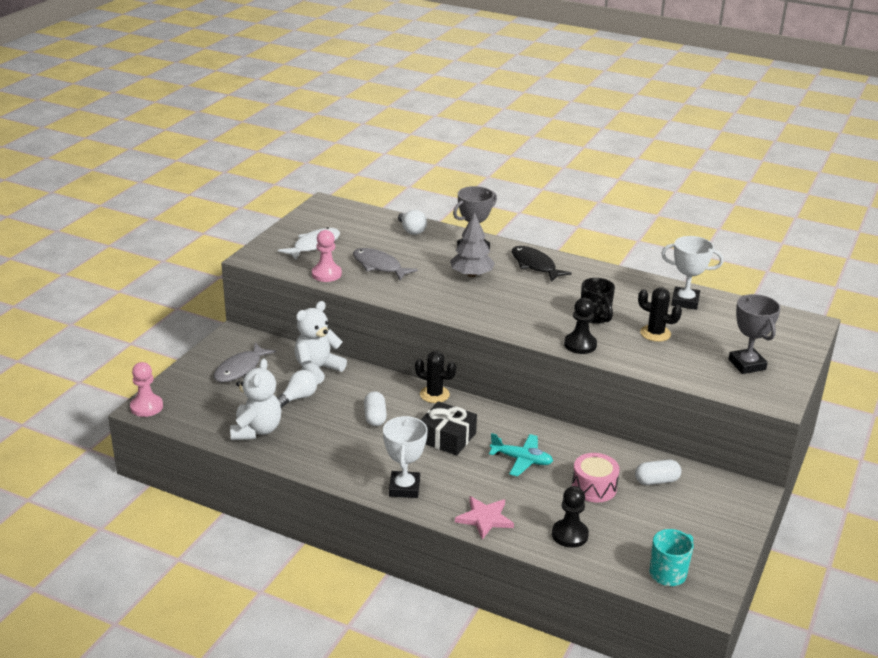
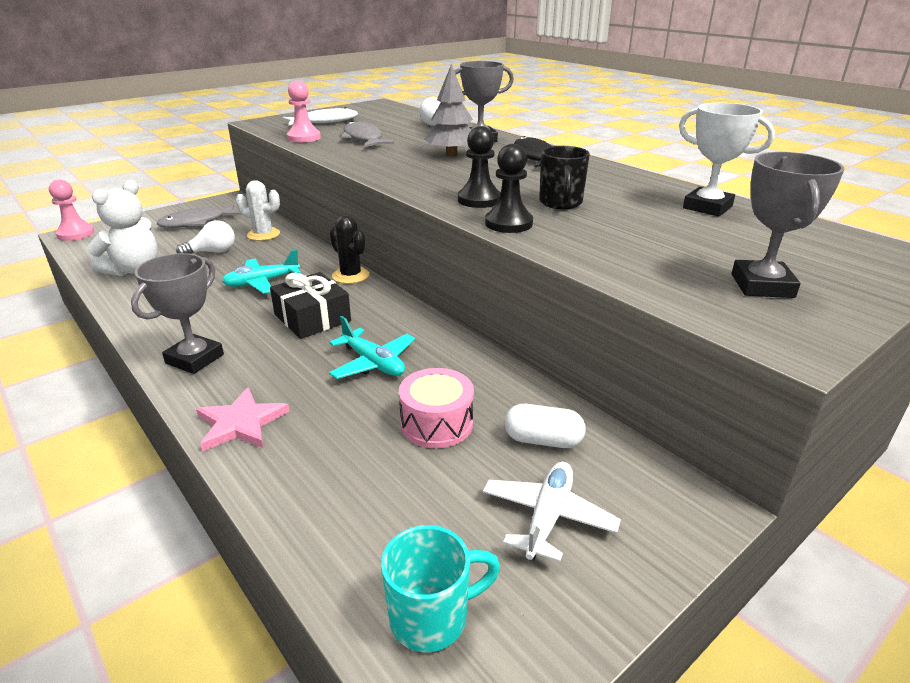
camera: 25 degrees right, 0 degrees up
white teddy bear [295,301,347,384] -> white cactus [236,180,280,241]
white capsule [364,391,387,426] -> turquoise plane [222,250,301,294]
white trophy [383,416,428,498] -> grey trophy [131,253,224,374]
black pawn [552,486,589,548] -> black pawn moved to [458,126,501,208]
black cactus [638,287,682,342] -> none
none -> white plane [483,462,621,562]

